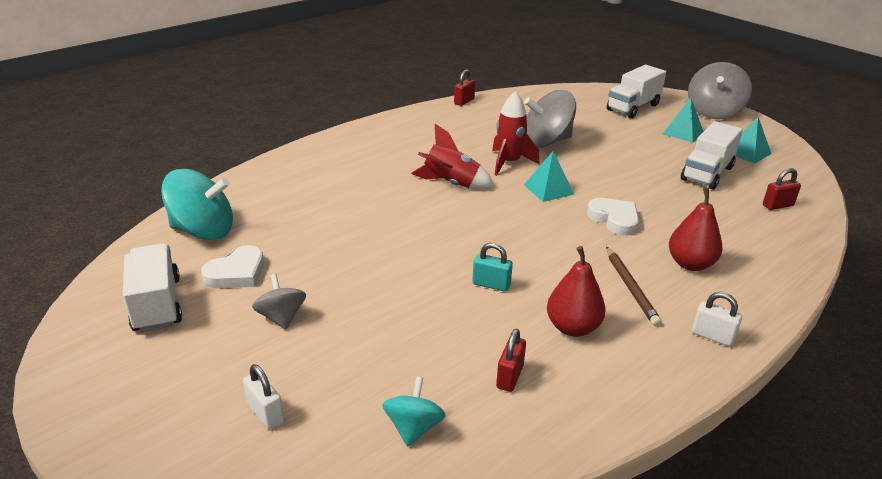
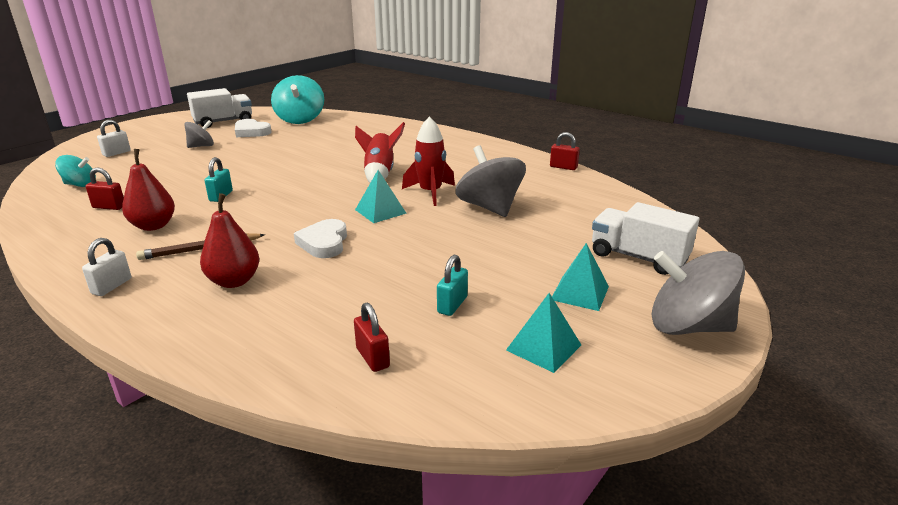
camera: 80 degrees right, 5 degrees down
white heart [587,198,639,235] -> white heart turned 135 degrees clockwise [294,219,347,258]
white truck [681,121,743,190] -> turquoise padlock [437,255,468,316]

